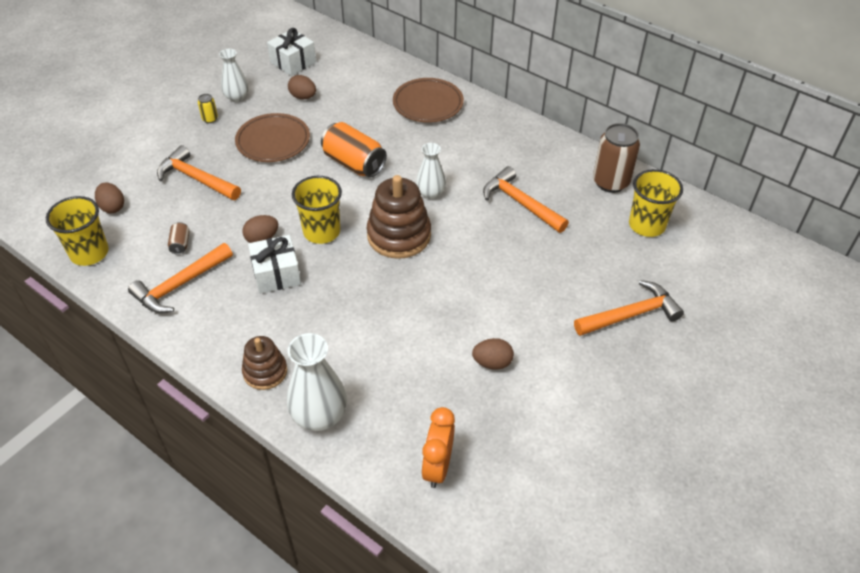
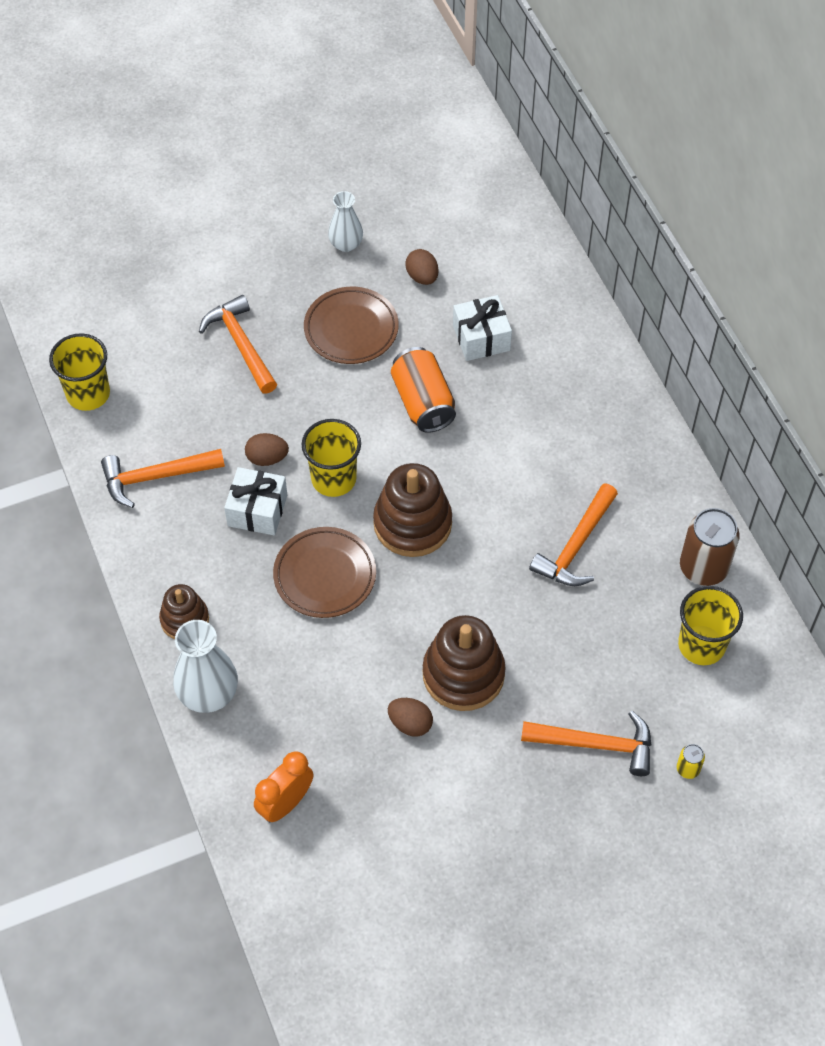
camera: 30 degrees right, 10 degrees up
brown egg [95,182,124,213] -> none
brown can [168,222,190,255] -> none
yellow can [198,94,218,123] -> yellow can moved to [677,744,705,779]
white gift [267,28,316,76] -> white gift moved to [453,295,512,361]
brown plate [393,78,464,123] -> brown plate moved to [273,527,376,618]
white vase [416,143,446,199] -> none
orange hammer [483,166,569,233] -> orange hammer turned 135 degrees counterclockwise [529,483,618,586]
none -> brown stacking toy [423,615,506,711]

